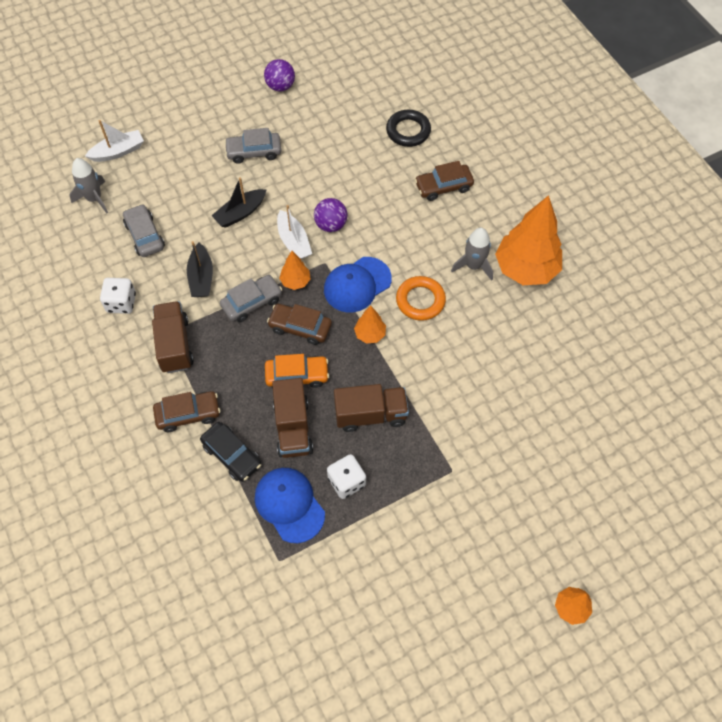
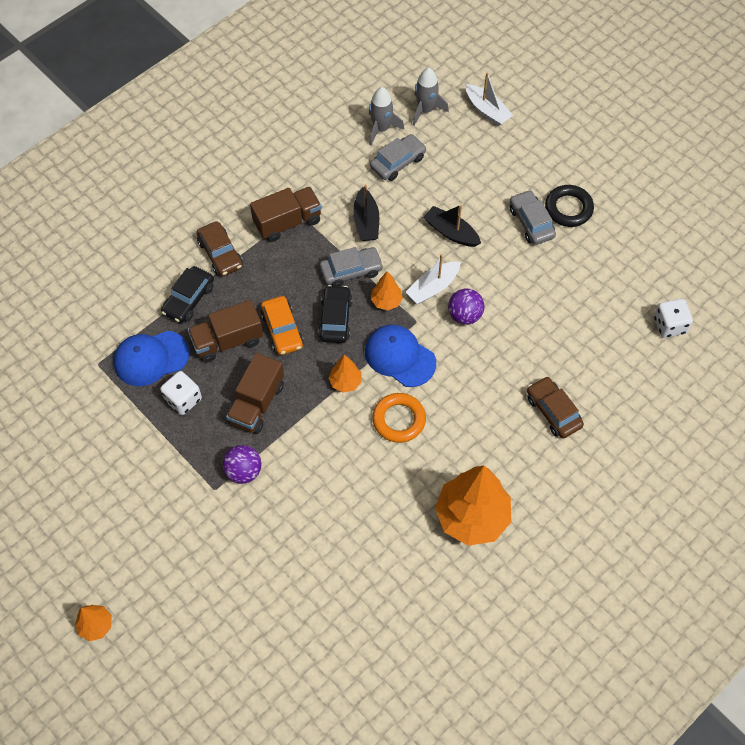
camera: 75 degrees right, 0 degrees up
white dice [100,278,136,314] -> white dice moved to [654,299,693,338]
black boat [187,241,213,297] -> black boat turned 75 degrees counterclockwise [353,184,379,241]
grey car [220,275,282,322] -> grey car turned 60 degrees counterclockwise [320,247,384,287]
blue cap [255,468,325,543] -> blue cap turned 150 degrees counterclockwise [113,331,190,386]
purple ball [264,59,295,92] -> purple ball moved to [222,445,261,484]
brown car [267,304,332,345] -> black car [318,285,353,343]
brown truck [334,384,409,432] -> brown truck turned 45 degrees clockwise [226,353,284,434]
black ring [386,110,431,147] -> black ring moved to [545,185,594,227]
grey rocket [451,228,493,281] -> grey rocket moved to [369,87,404,145]

